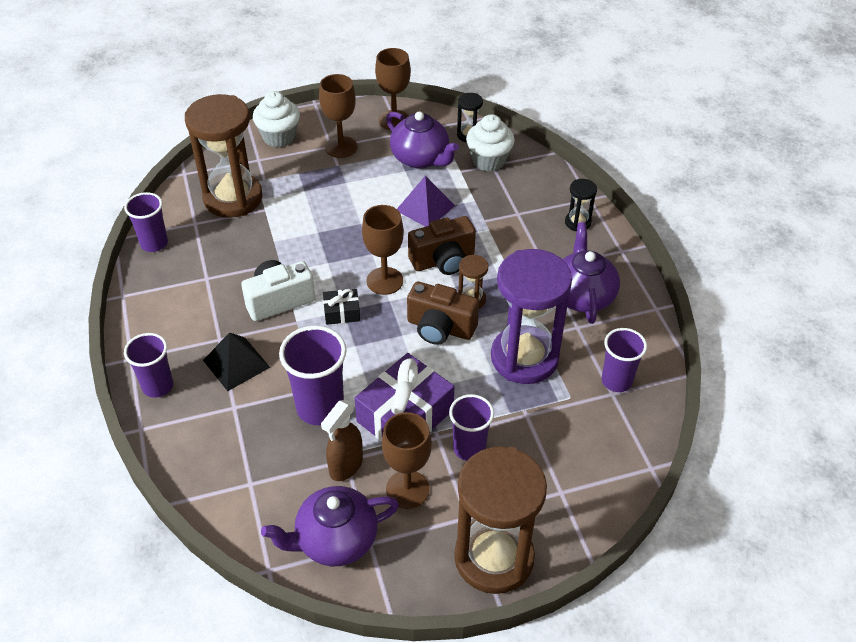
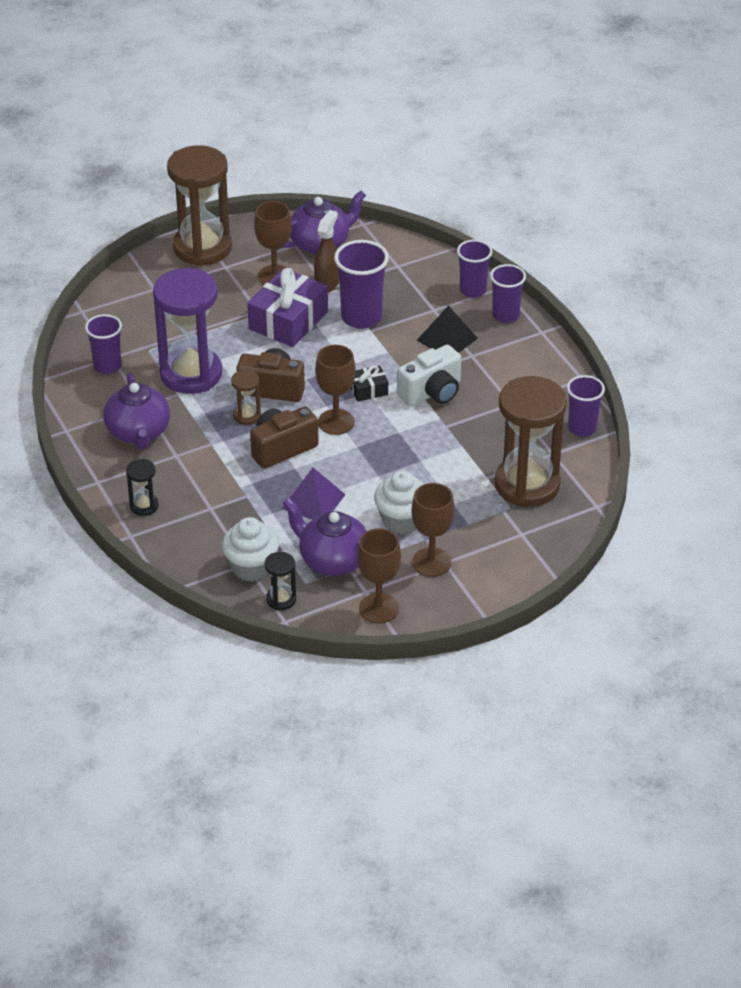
camera: 170 degrees right, 5 degrees down
white cupcake [253,91,300,148] -> white cupcake moved to [374,471,424,534]
purple cup [449,394,494,461] -> purple cup moved to [457,240,492,298]

